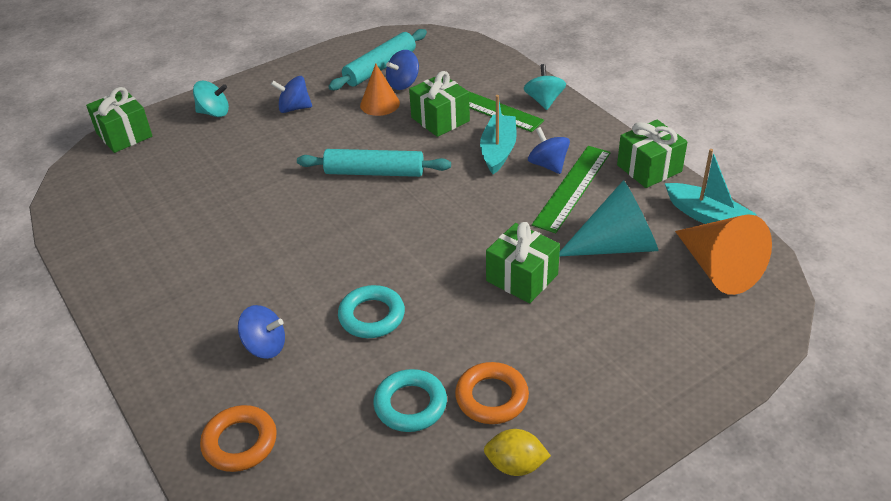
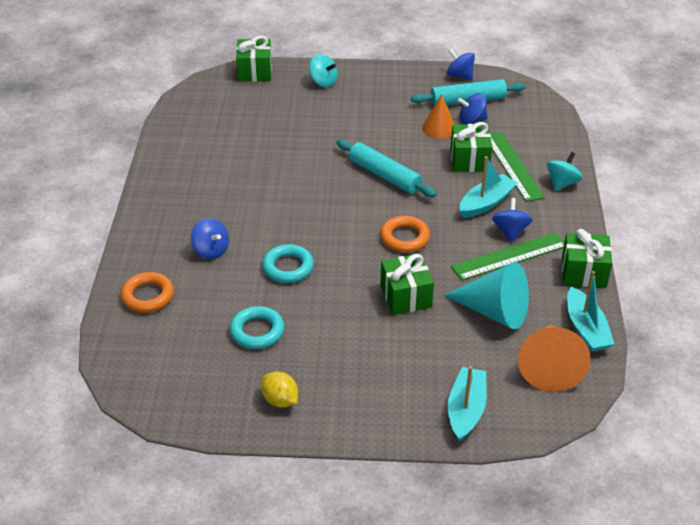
camera: 35 degrees right, 0 degrees up
blue spinning top [271,76,312,113] -> blue spinning top moved to [447,48,475,80]
orange ring [455,362,529,424] -> orange ring moved to [380,216,430,253]
none -> turquoise boat [448,366,487,442]

